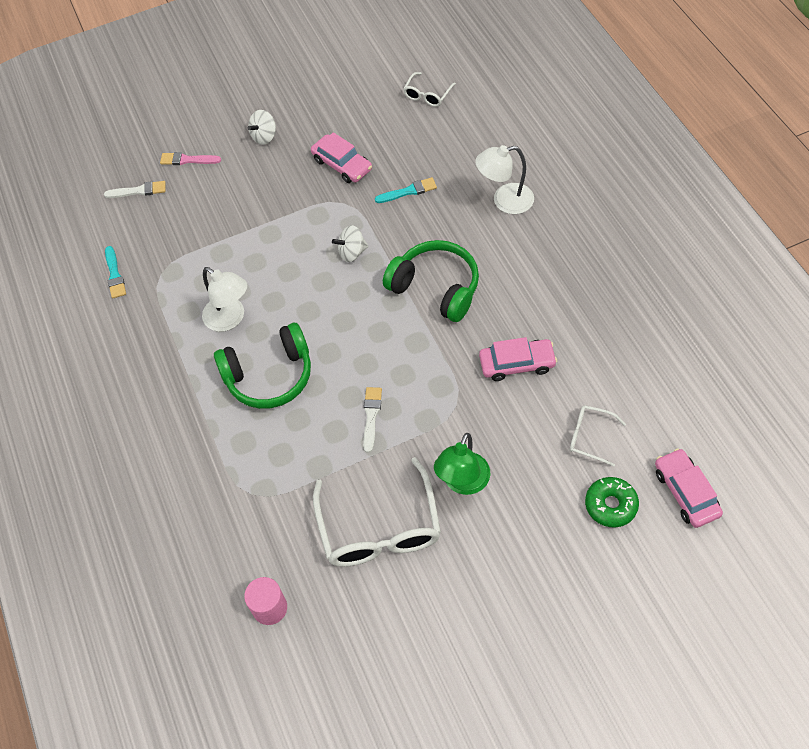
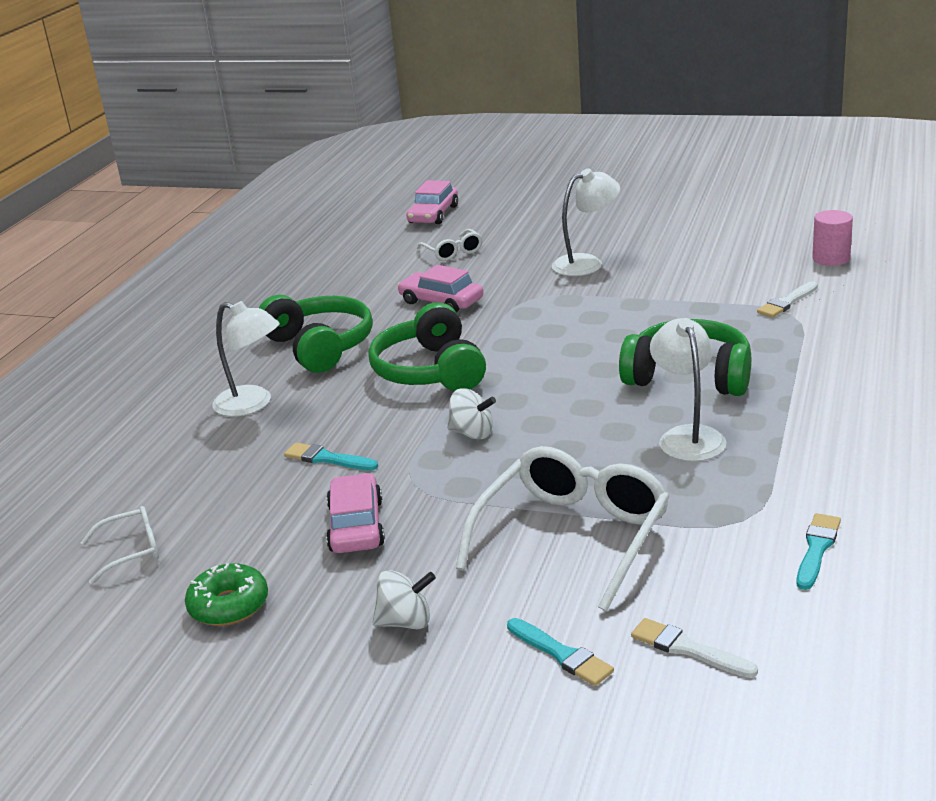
camera: 140 degrees left, 30 degrees down
pink brush [160,152,221,165] -> turquoise brush [507,618,614,686]
white glasses [313,457,441,567] -> white glasses moved to [456,446,670,611]
white brush [363,387,382,453] -> white brush moved to [757,282,818,318]
green lamp [434,433,490,495] -> white lamp [552,168,620,276]
green donut [585,477,639,528] -> green donut moved to [185,563,268,626]
none -> green headphones [259,295,373,373]

